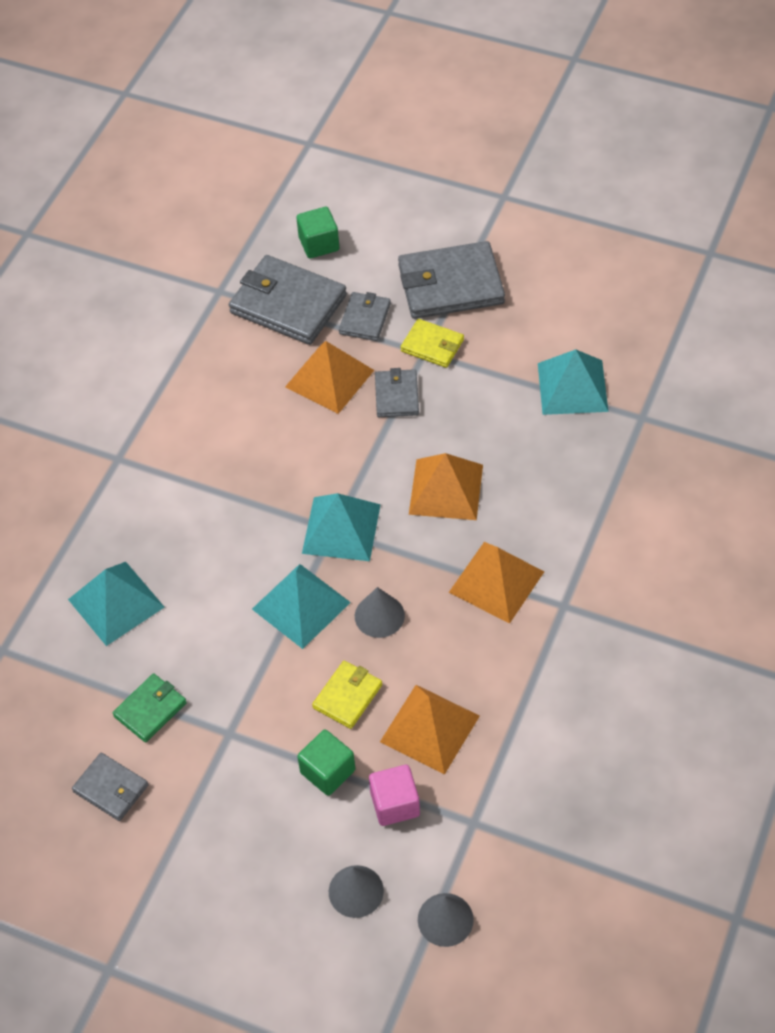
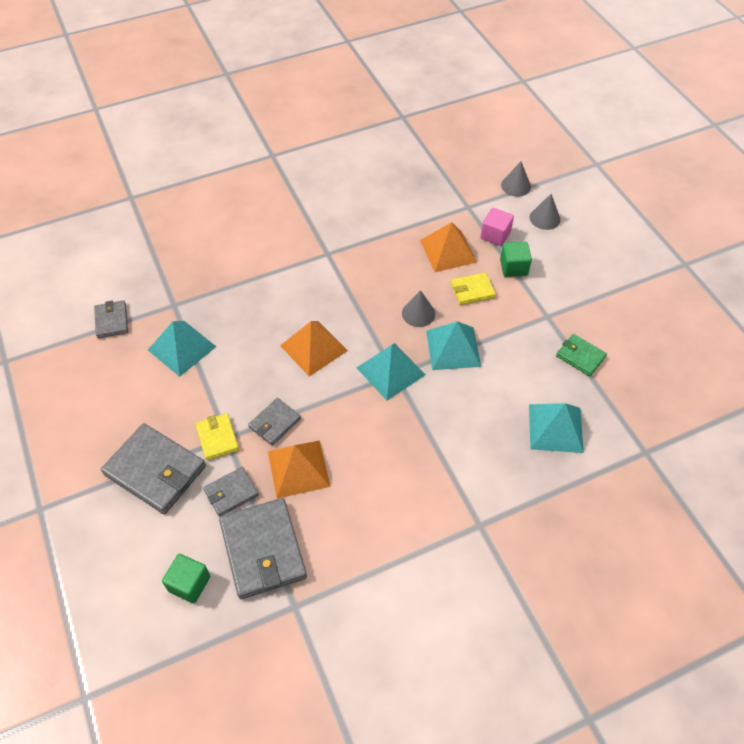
camera: 140 degrees left, 0 degrees up
grey wallet [72,753,149,821] -> grey wallet moved to [94,300,128,338]
green wallet [113,673,187,743] -> green wallet turned 45 degrees clockwise [556,334,607,376]
orange pyramid [449,542,544,624] -> none

